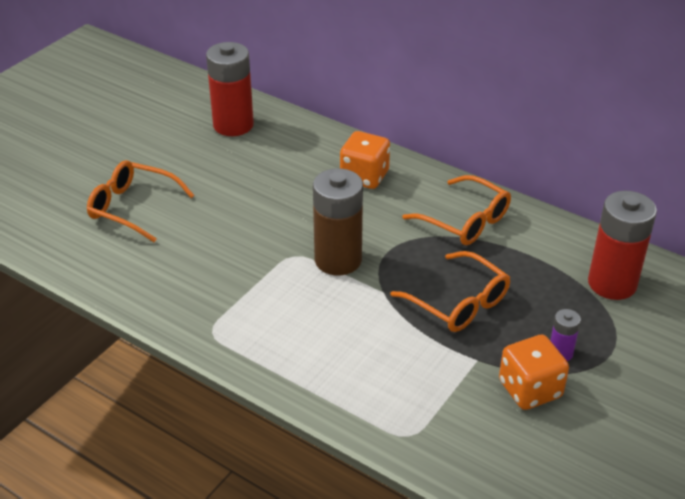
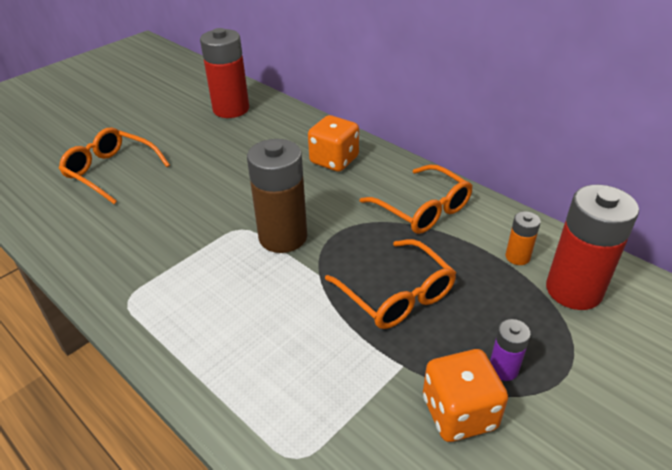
camera: 10 degrees right, 0 degrees up
none -> orange battery [506,211,541,265]

